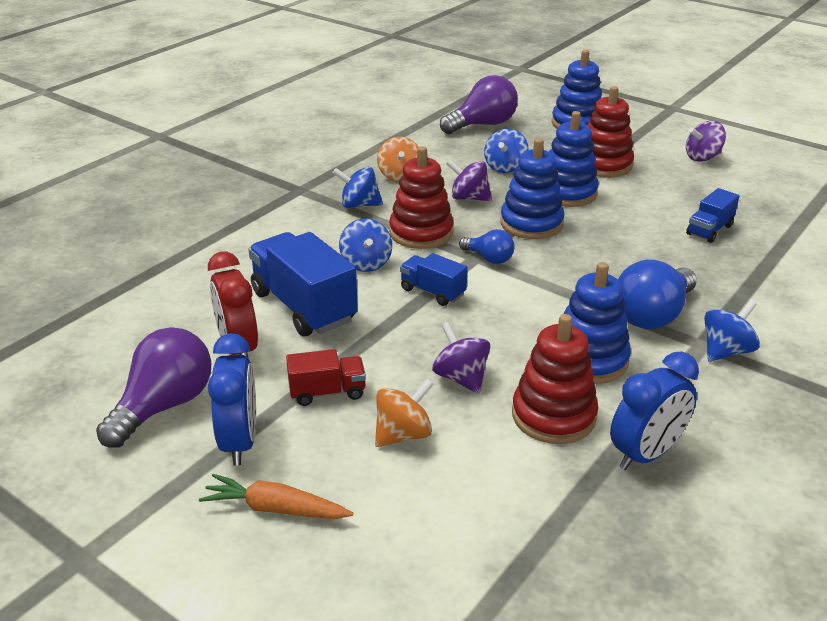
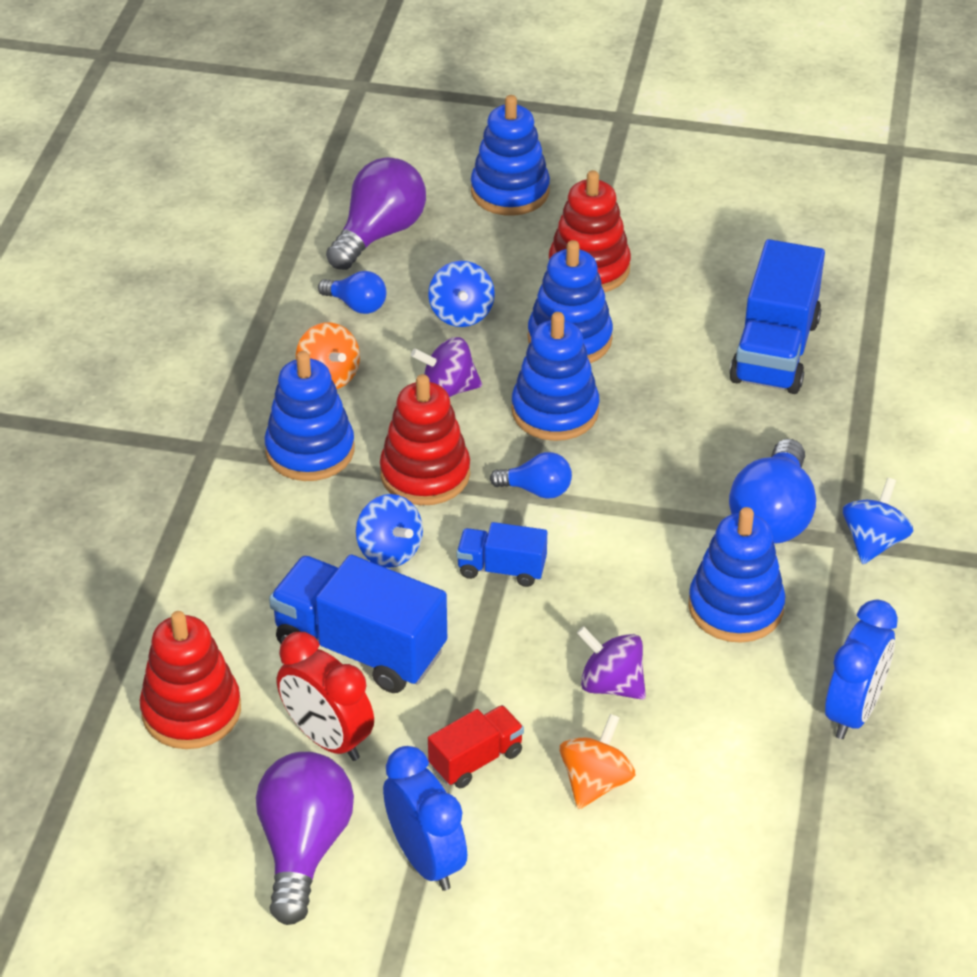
camera: 25 degrees left, 10 degrees up
orange carrot [199,474,353,519] -> none
blue spinning top [333,167,383,208] -> blue stacking toy [264,351,354,481]
red stacking toy [512,314,598,444] -> red stacking toy moved to [140,611,241,749]
purple spinning top [686,121,726,162] -> none
blue truck [686,188,739,243] -> blue truck [729,239,825,394], size x1.88
none -> blue light bulb [318,271,387,314]

